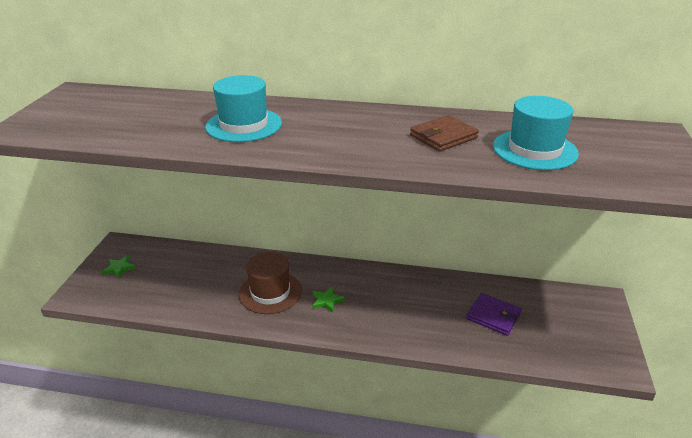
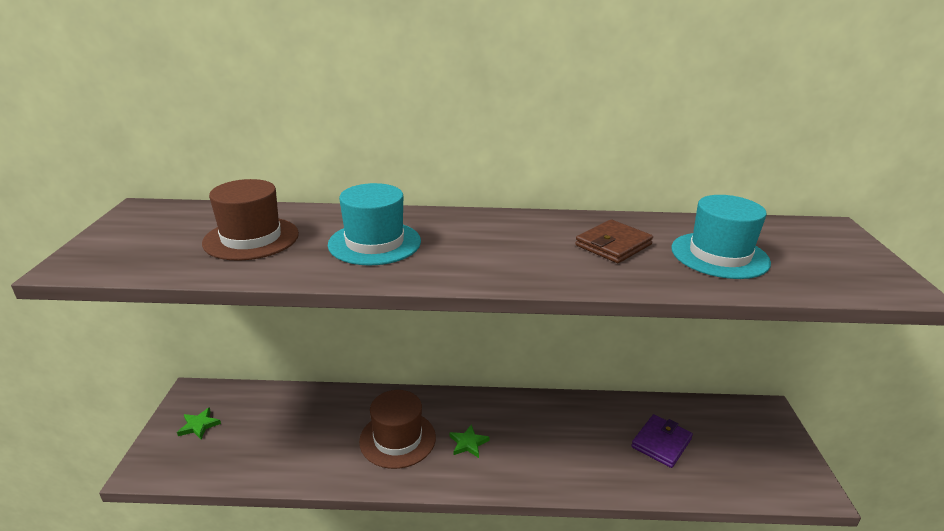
camera: 10 degrees left, 5 degrees down
purple wallet [466,293,522,336] -> purple wallet turned 75 degrees counterclockwise [631,414,693,468]
none -> brown hat [202,179,299,261]

